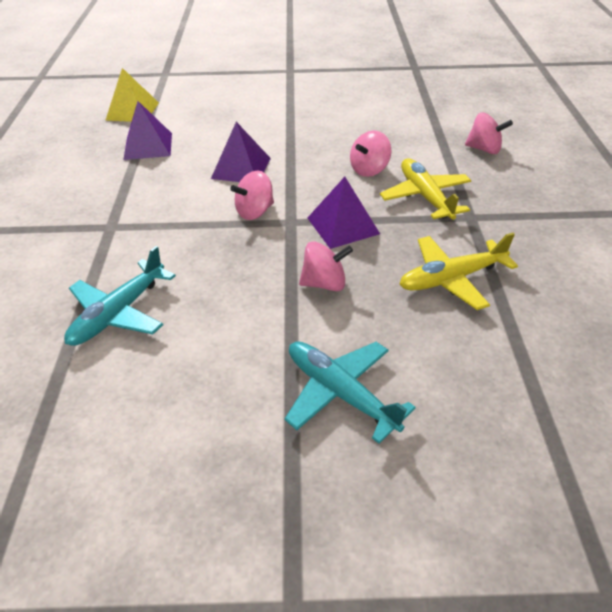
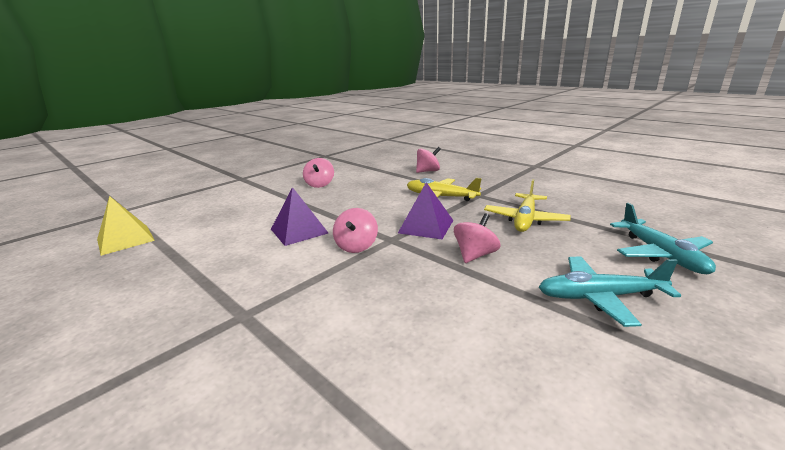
camera: 45 degrees left, 20 degrees down
turquoise plane [64,246,176,346] -> turquoise plane moved to [610,203,716,274]
purple pyramid [123,101,172,160] -> none
pink spinning top [350,131,391,177] -> pink spinning top moved to [303,158,334,188]

